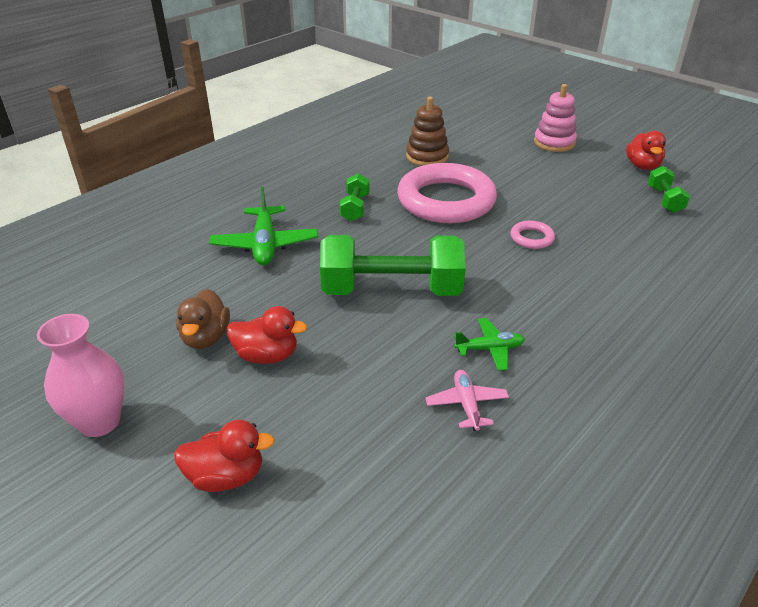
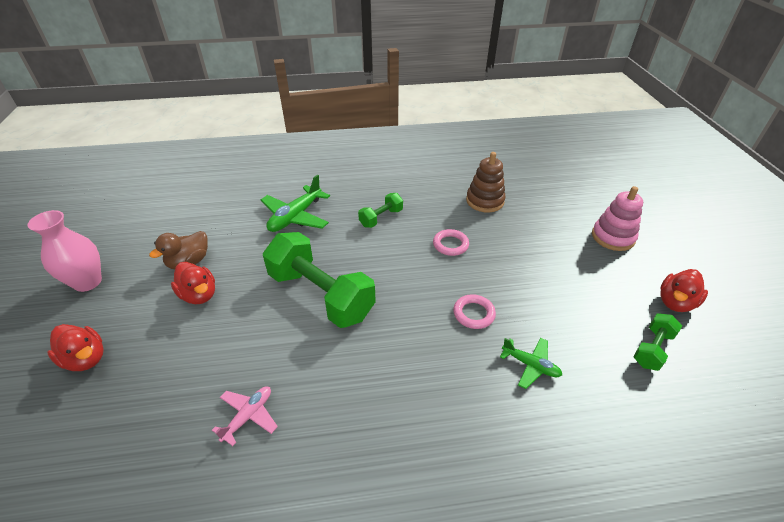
camera: 40 degrees right, 5 degrees up
pink ring [397,163,497,223] -> pink ring [433,229,469,256], size x0.41
green plane [454,318,525,371] -> green plane moved to [500,338,562,389]

